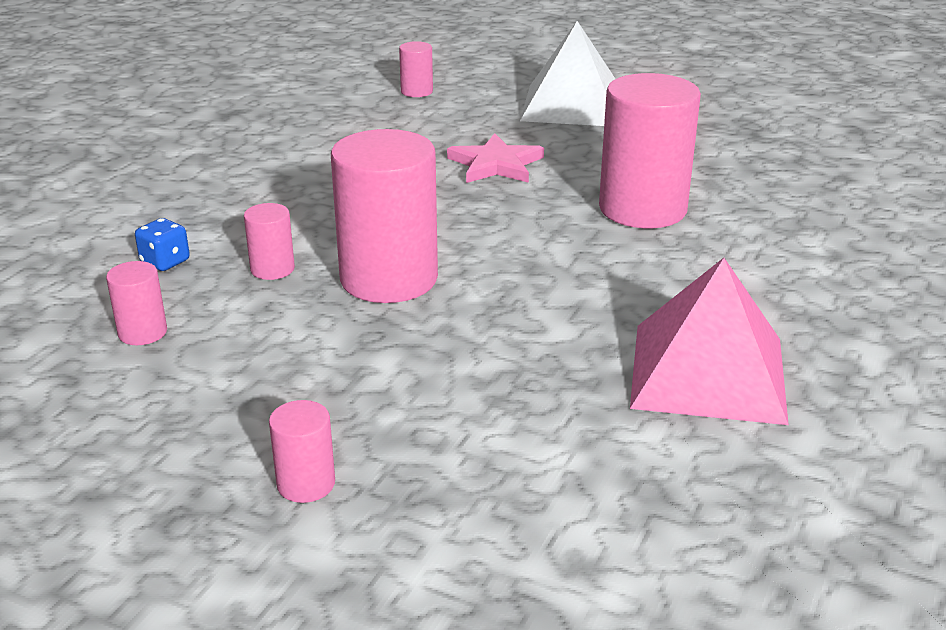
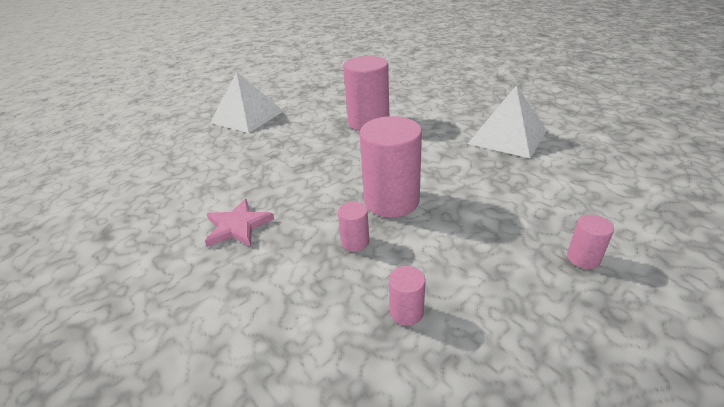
camera: 65 degrees left, 5 degrees up
blue dice [135,218,190,271] -> none
pink cylinder [399,41,433,97] -> none
pink star [447,133,544,183] -> pink star moved to [205,199,274,247]
pink pyramid [630,258,789,425] -> white pyramid [468,85,547,158]

